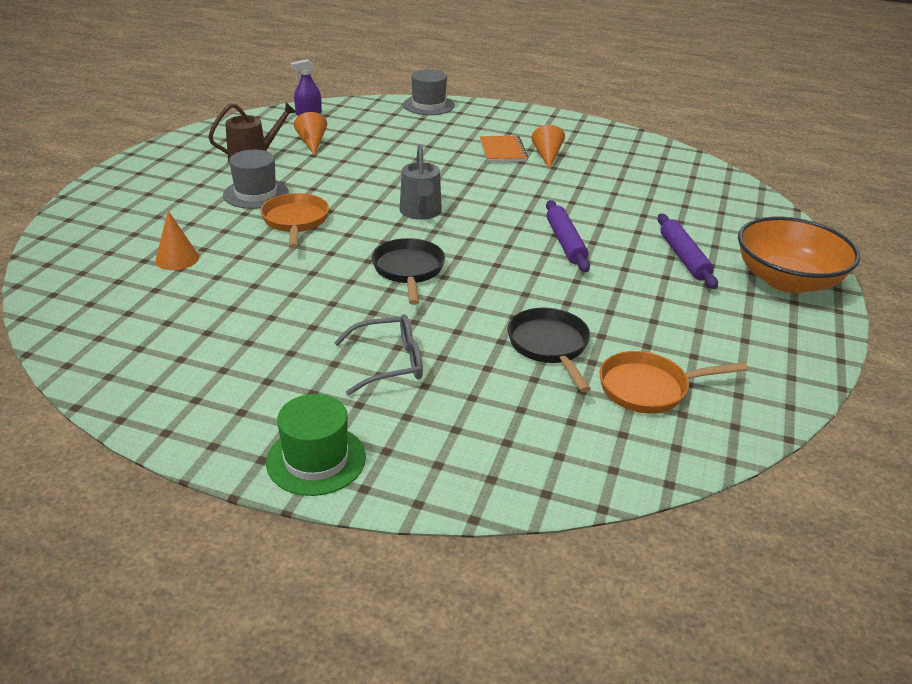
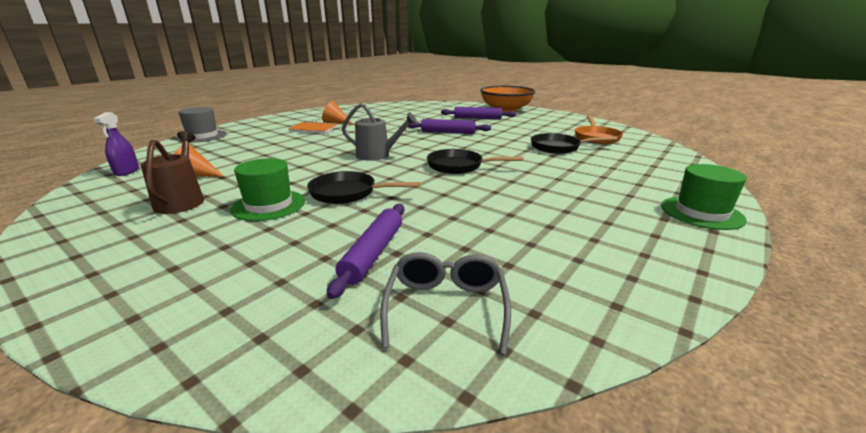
camera: 70 degrees left, 10 degrees down
orange cone [155,211,199,270] -> purple rolling pin [327,204,405,299]
grey hat [223,150,289,209] -> green hat [230,158,305,221]
orange pan [260,193,329,248] -> black pan [307,171,420,204]
grey glasses [334,314,423,395] -> grey glasses moved to [380,252,511,355]

